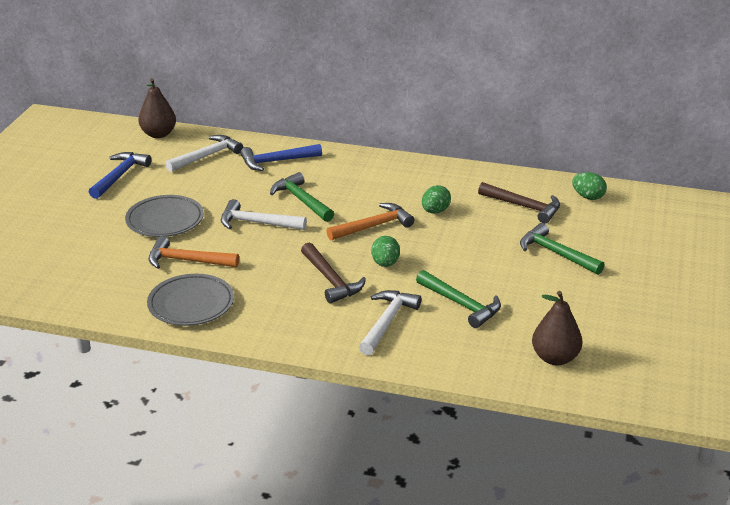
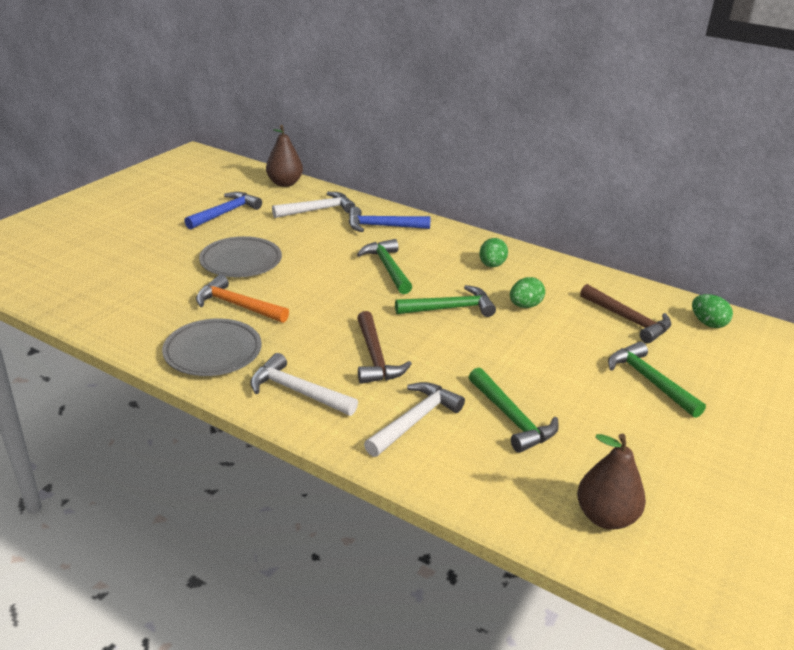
camera: 15 degrees right, 0 degrees up
white hammer [221,199,307,230] -> white hammer moved to [250,353,358,416]
orange hammer [327,203,414,240] -> green hammer [395,285,496,317]
green egg [371,236,400,267] -> green egg moved to [479,238,508,267]

